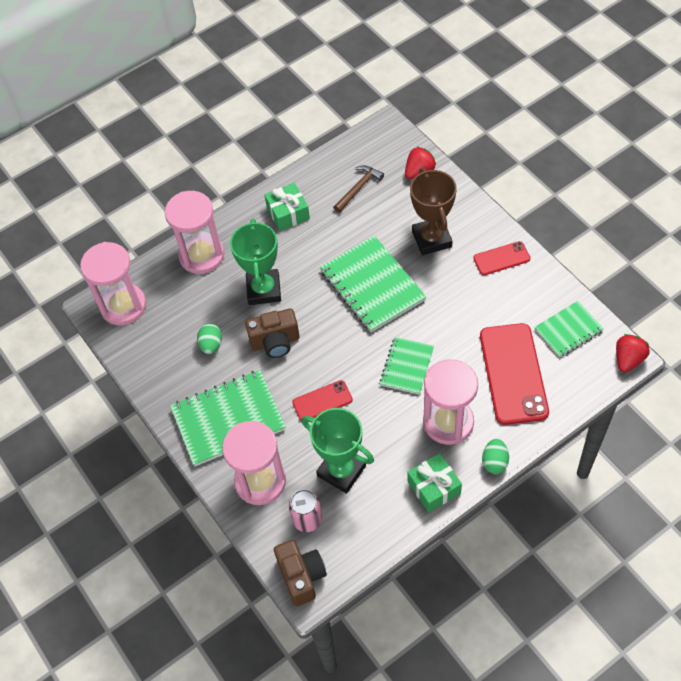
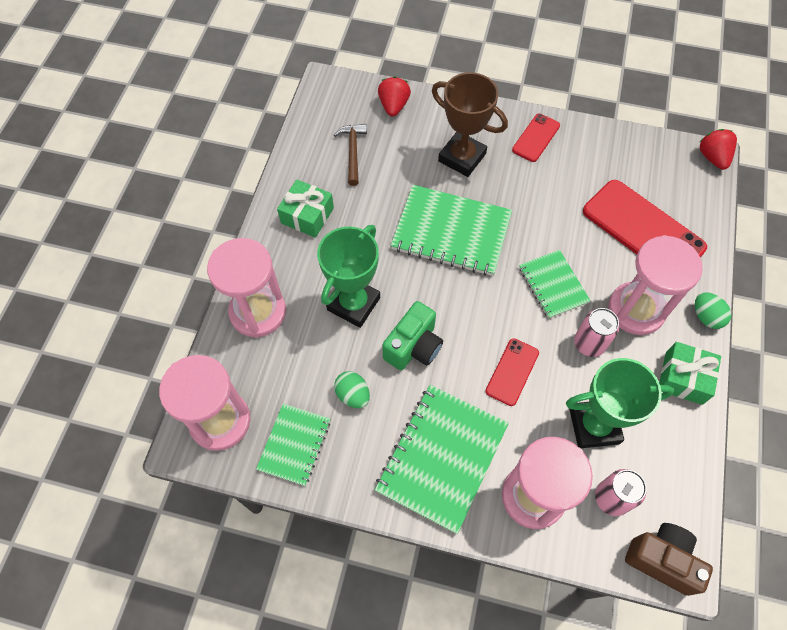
camera: 45 degrees left, 5 degrees up
green trophy [230,218,281,305] -> green trophy turned 75 degrees clockwise [317,225,380,328]
brown camera [245,309,300,358] -> green camera [382,301,443,370]
green notebook [534,301,604,358] -> green notebook moved to [256,404,330,486]
none -> pink can [574,308,619,357]

